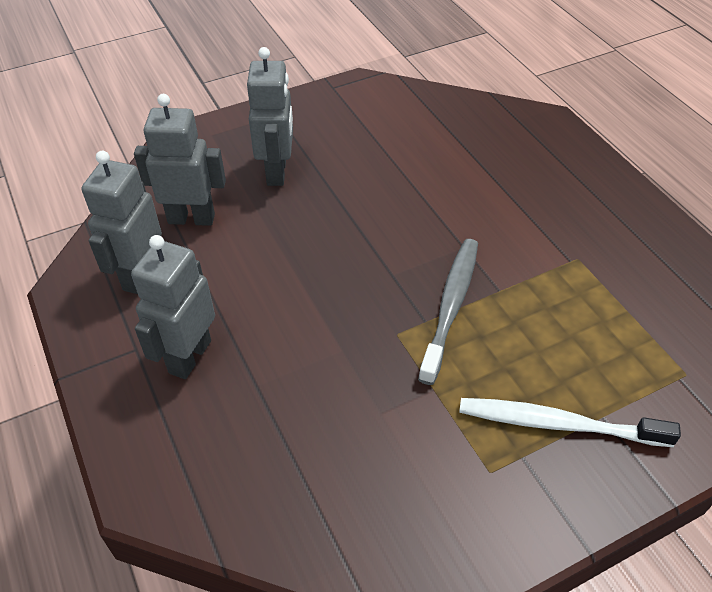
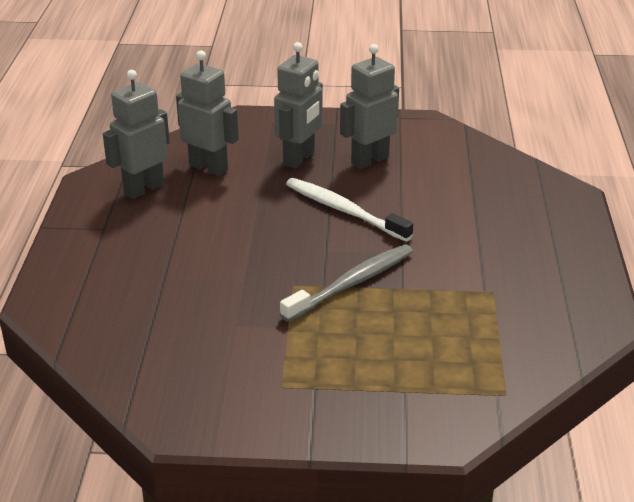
camera: 30 degrees right, 15 degrees down
grey robot [131,235,215,379] -> grey robot moved to [340,44,399,169]
white toothbrush [459,398,681,447] -> white toothbrush moved to [286,178,413,241]

